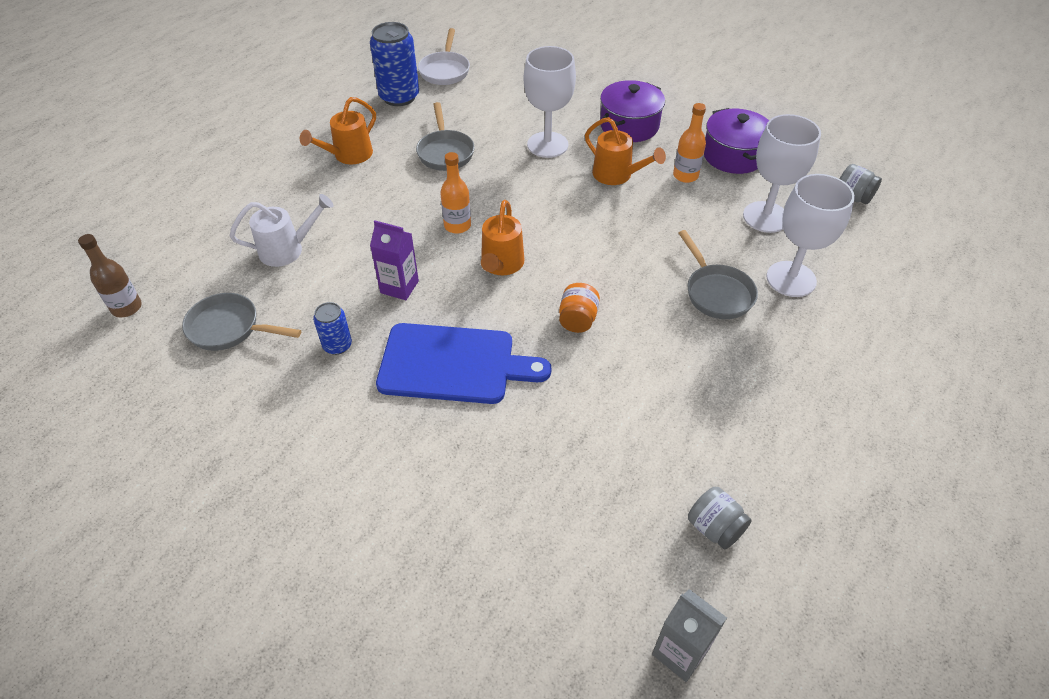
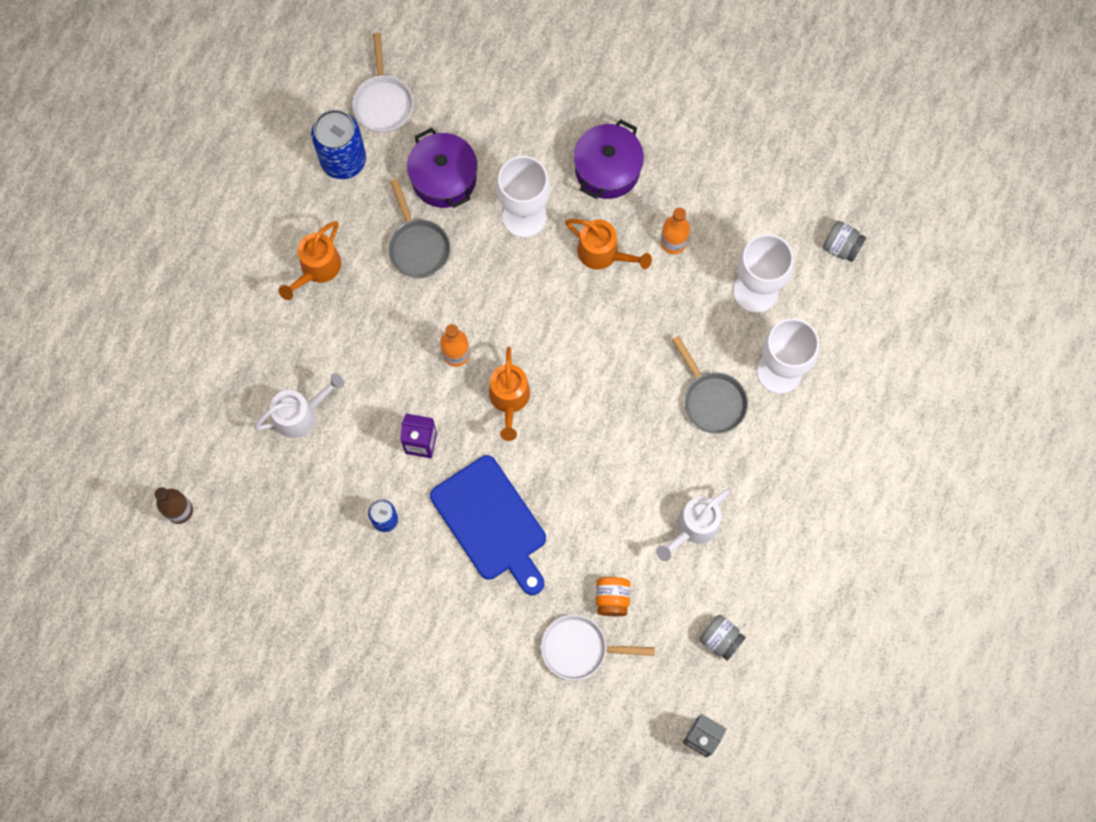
camera: 10 degrees left, 25 degrees up
grey pan [182,293,301,351] -> none
blue cutting board [376,323,552,404] -> blue cutting board turned 60 degrees clockwise [430,455,546,595]
orange jar [559,283,600,333] -> orange jar moved to [596,577,631,616]
purple pot [704,108,769,174] -> purple pot moved to [407,128,477,208]
none -> white pan [541,614,655,680]
none -> white watering can [656,489,730,561]

